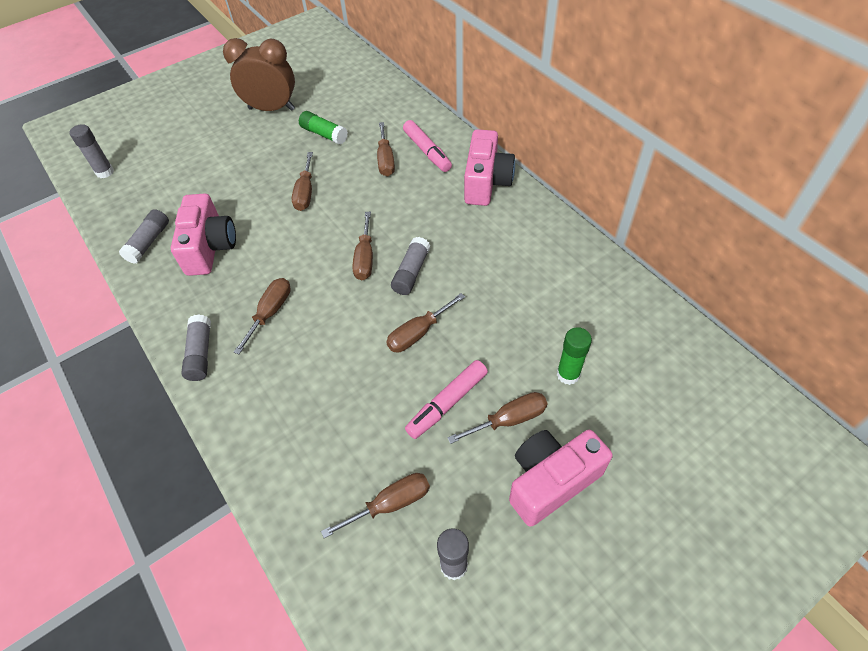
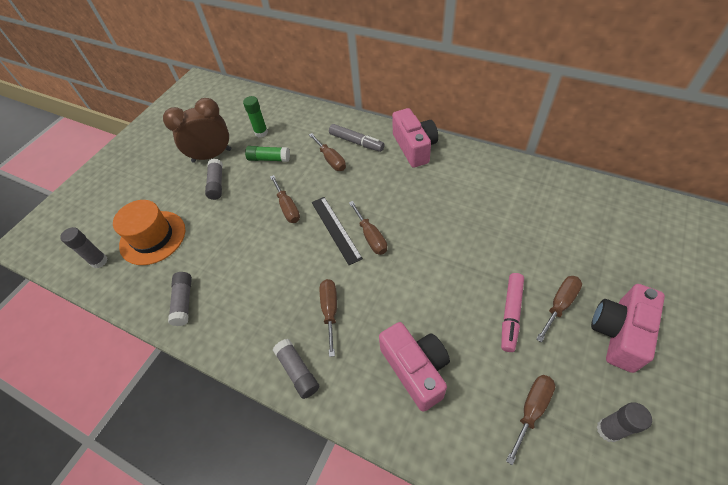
camera: 25 degrees left, 0 degrees up
pink camera [171,193,236,276] -> pink camera moved to [379,322,450,412]
brown screwdriver [386,293,465,353] -> none
grey glue stick [391,237,430,295] -> grey glue stick moved to [205,158,223,200]
pink marker [403,120,452,172] -> grey marker [329,124,385,152]
green glue stick [557,327,592,385] -> green glue stick moved to [243,96,268,137]
none -> orange hat [113,200,185,265]
none -> black ruler [312,197,363,265]

